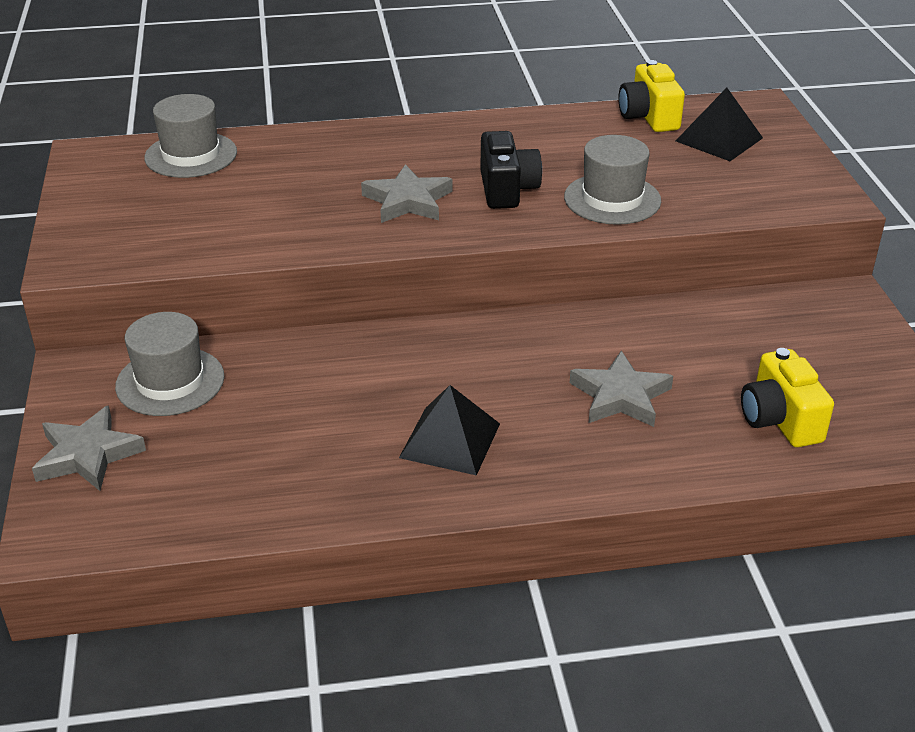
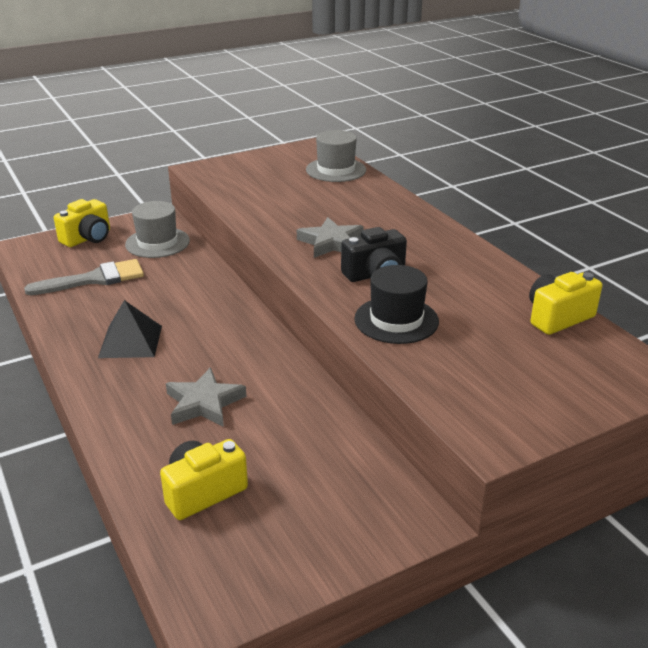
camera: 70 degrees right, 5 degrees down
grey star [32,405,146,491] -> yellow camera [54,199,110,247]
grey hat [564,135,661,225] -> black hat [354,265,439,344]
black pyramid [676,88,763,161] -> none
none -> grey brush [24,259,144,295]

